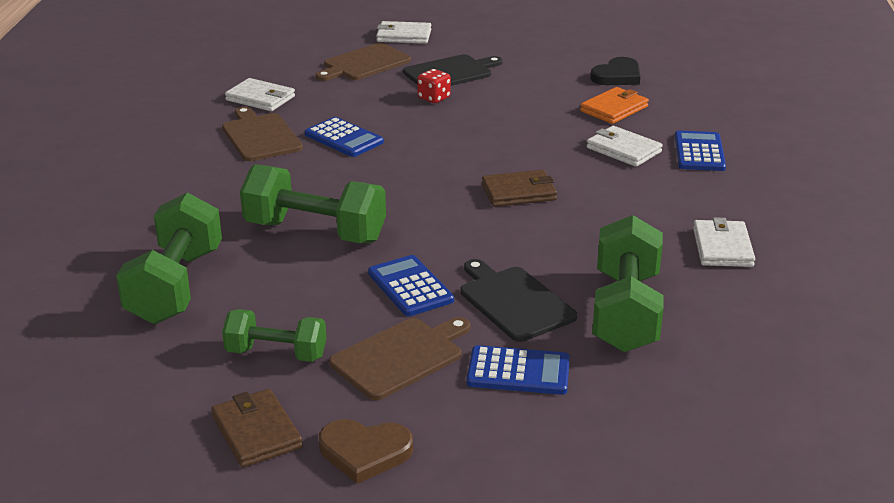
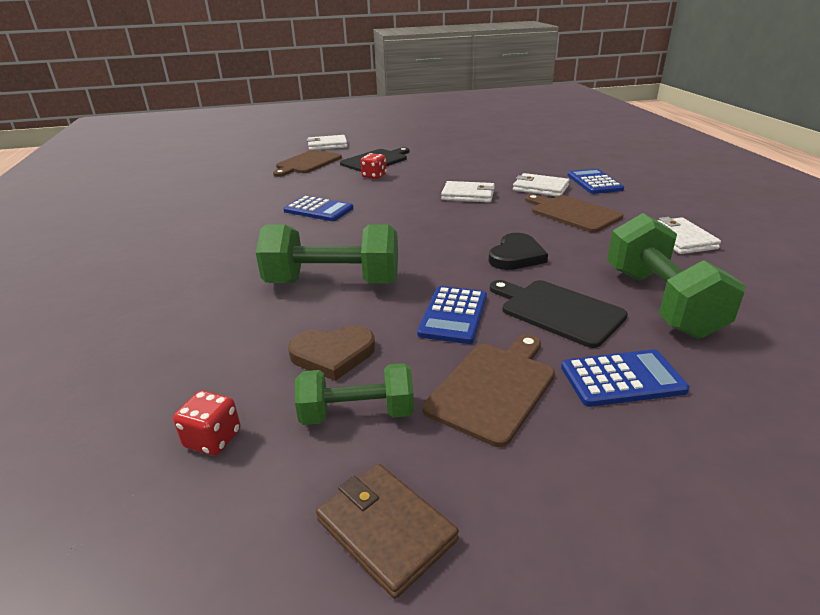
camera: 15 degrees left, 0 degrees up
green dumbbell [116,192,222,324] -> none
brown cutting board [222,106,303,161] -> brown cutting board moved to [525,194,623,233]
white wallet [225,78,295,111] -> white wallet moved to [441,181,495,203]
brown heart [319,419,413,484] -> brown heart moved to [288,326,375,381]
blue calculator [368,255,454,316] -> blue calculator turned 120 degrees counterclockwise [417,286,487,344]
brown wallet [482,170,557,207] -> none
orange wallet [580,87,649,124] -> none
black heart [590,57,640,85] -> black heart moved to [489,233,548,270]
none -> red dice [173,391,241,456]

